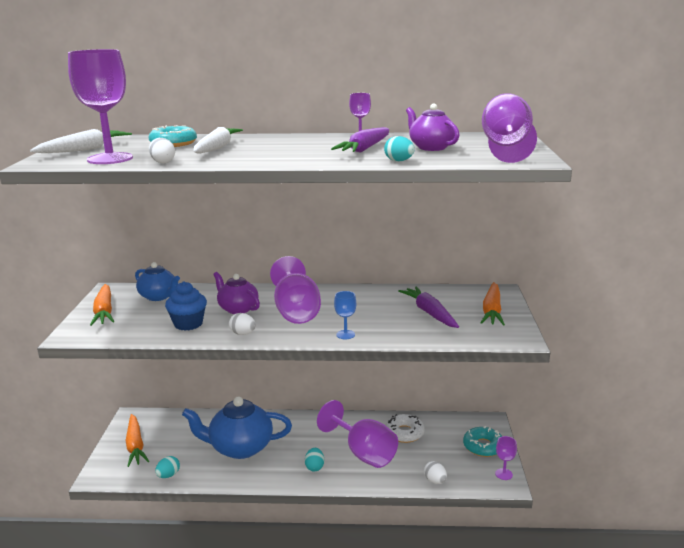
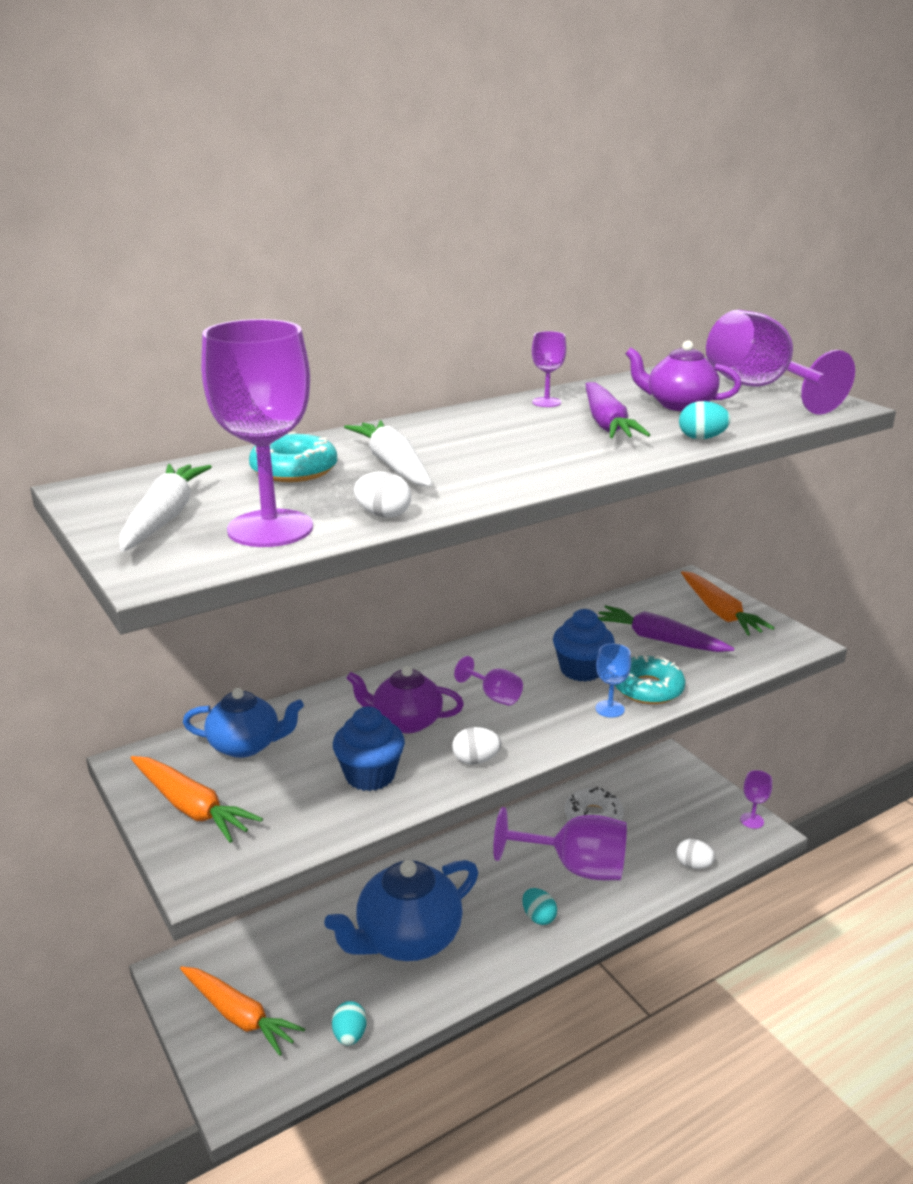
camera: 35 degrees left, 5 degrees up
purple goblet [270,256,321,324] -> purple goblet [454,656,523,706], size x0.46
turquoise donut [463,426,502,457] -> turquoise donut moved to [615,655,685,704]
none -> blue cupcake [553,609,615,681]

